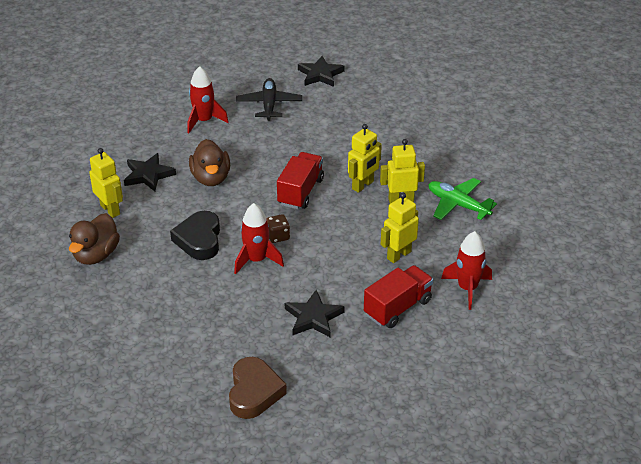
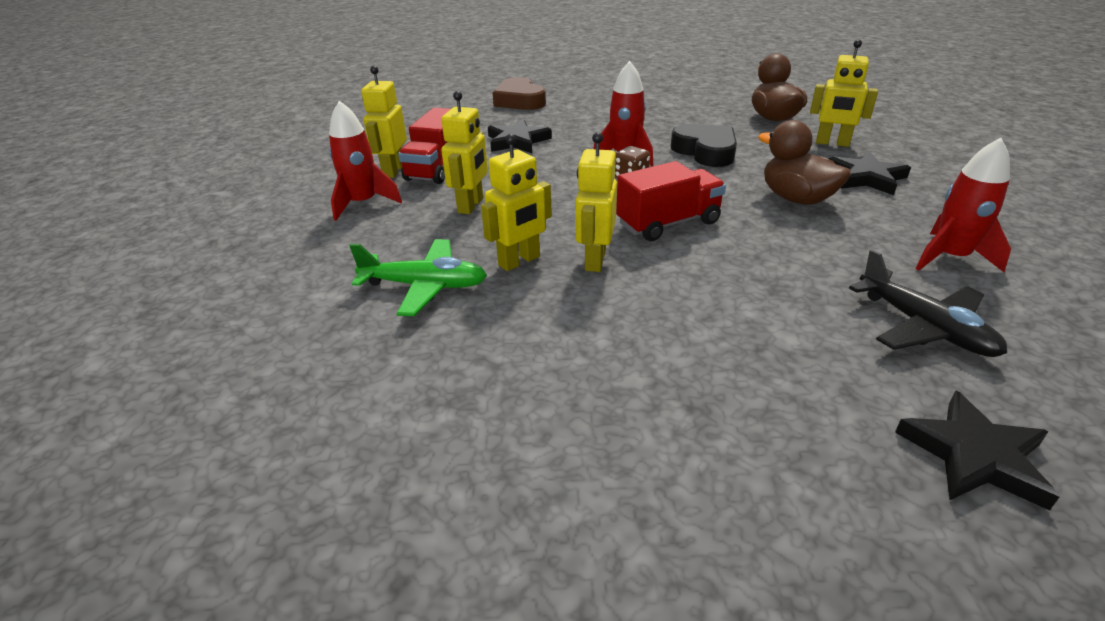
camera: 150 degrees right, 5 degrees down
red truck [277,152,324,209] -> red truck turned 105 degrees counterclockwise [616,161,726,241]
none -> yellow robot [361,66,407,178]

